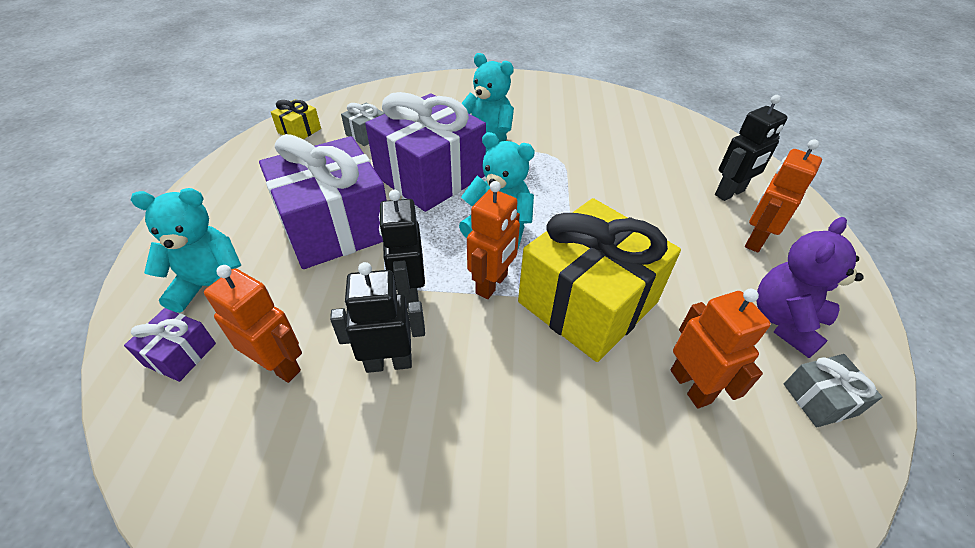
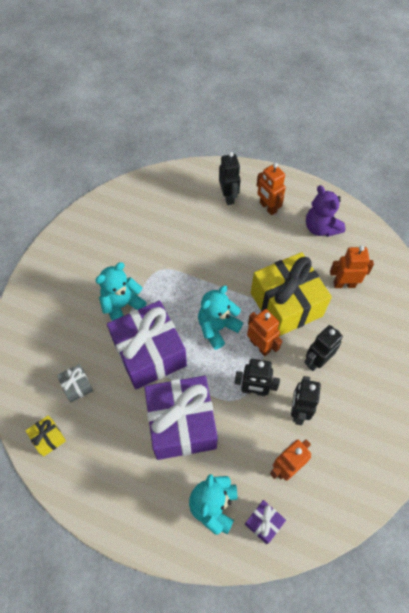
camera: 70 degrees left, 15 degrees up
grey gift [784,354,883,427] -> none
none -> black robot [304,325,343,371]

